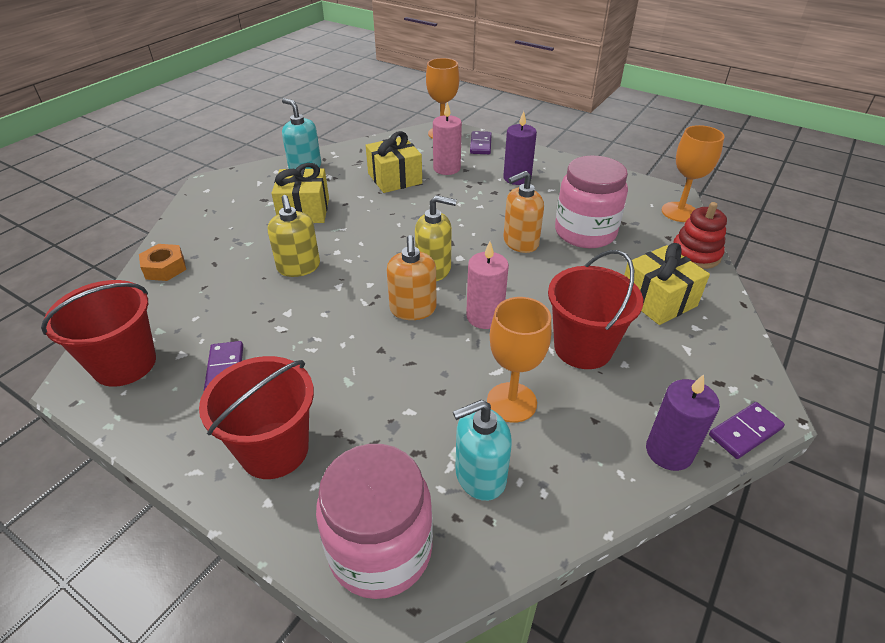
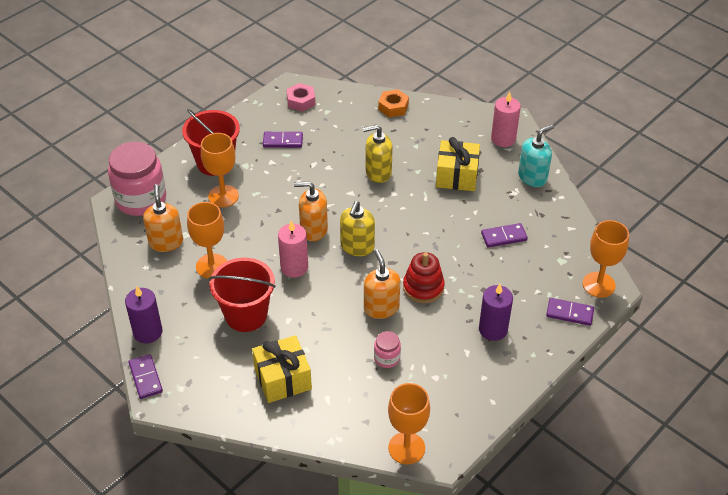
camera: 100 degrees right, 5 degrees up
red bucket [41,280,156,387] -> pink nut [286,83,315,112]
yellow gift [366,131,422,193] -> purple domino [481,223,528,248]
pink candle [433,102,462,175] -> pink candle moved to [491,91,521,147]
turquoise soap dispenser [453,400,512,501] -> orange soap dispenser [143,184,183,252]
pink jar [555,155,628,248] -> pink jar [374,331,401,368], size x0.45
red stacking toy [673,202,727,269] -> red stacking toy moved to [403,252,445,303]
none -> orange goblet [201,133,239,207]

